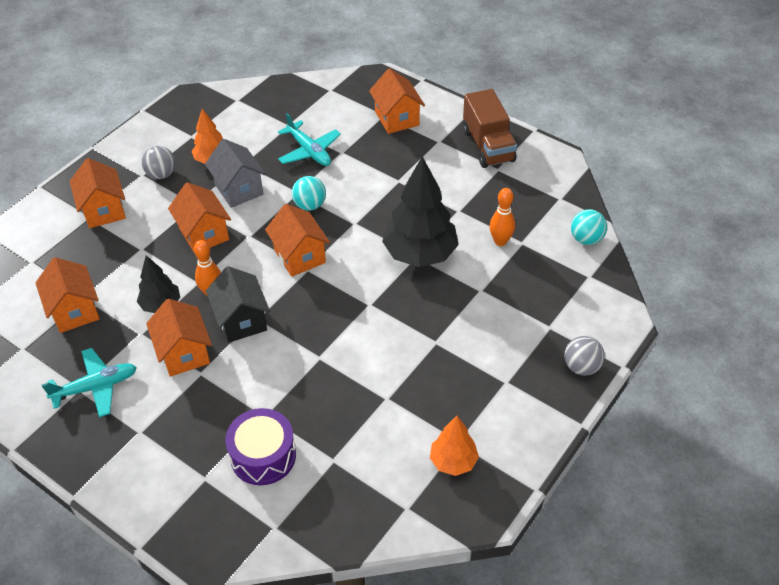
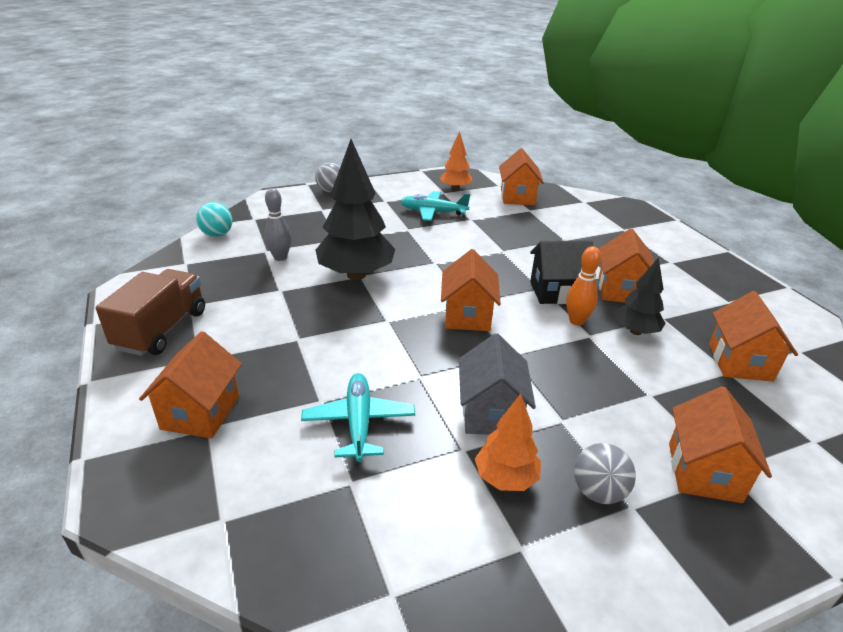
camera: 150 degrees left, 15 degrees down
turquoise plane [42,348,137,418] -> turquoise plane moved to [400,191,470,221]
orange house [168,182,231,254] -> orange house moved to [499,148,544,205]
black house [206,266,270,343] -> black house turned 75 degrees clockwise [530,241,596,304]
purple drum [225,408,296,485] -> none
turquoise ball [292,176,326,210] -> none
orange bowling pin [490,188,515,246] -> grey bowling pin [264,188,291,261]

